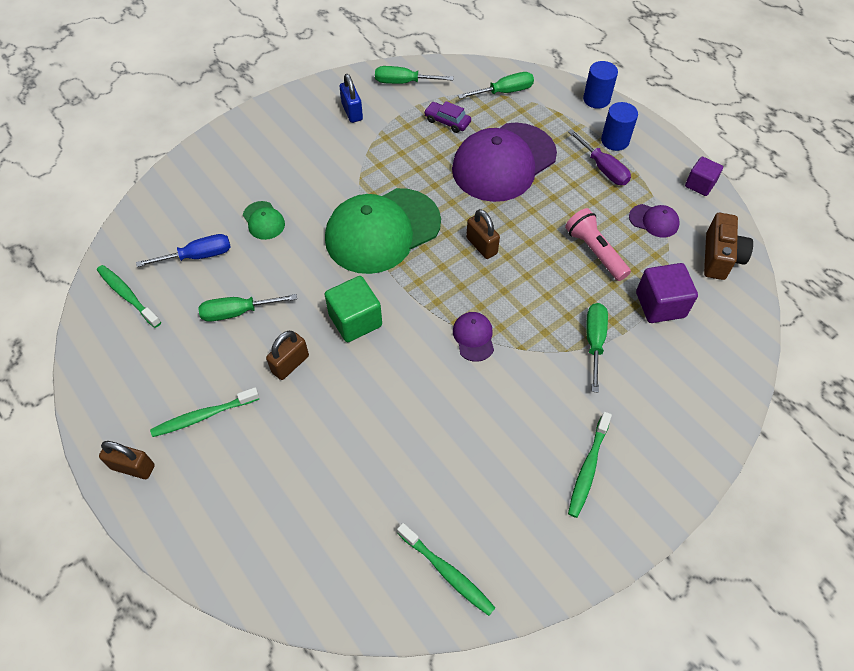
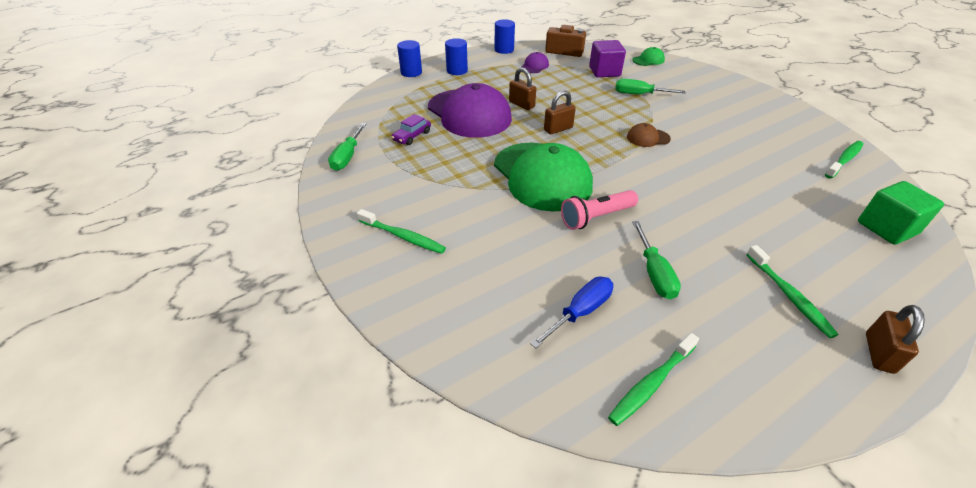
camera: 85 degrees left, 15 degrees down
blue screwdriver [136,234,231,267] -> blue screwdriver turned 60 degrees clockwise [530,277,613,348]
green cap [243,201,285,240] -> green cap moved to [632,47,665,66]
brown padlock [266,331,309,380] -> brown padlock moved to [509,67,536,110]
green cube [324,276,382,342] -> green cube moved to [858,181,944,245]
blue padlock [340,74,363,123] -> none
purple cap [453,312,494,362] -> brown cap [627,123,671,147]
green screwdriver [458,72,534,99] -> none
pink flashlight [565,208,631,281] -> pink flashlight moved to [561,190,638,230]
purple screwdriver [568,129,631,185] -> none
green toothbrush [568,412,612,518] -> green toothbrush moved to [357,209,446,254]
purple cube [685,157,723,196] -> blue cylinder [495,19,515,54]

